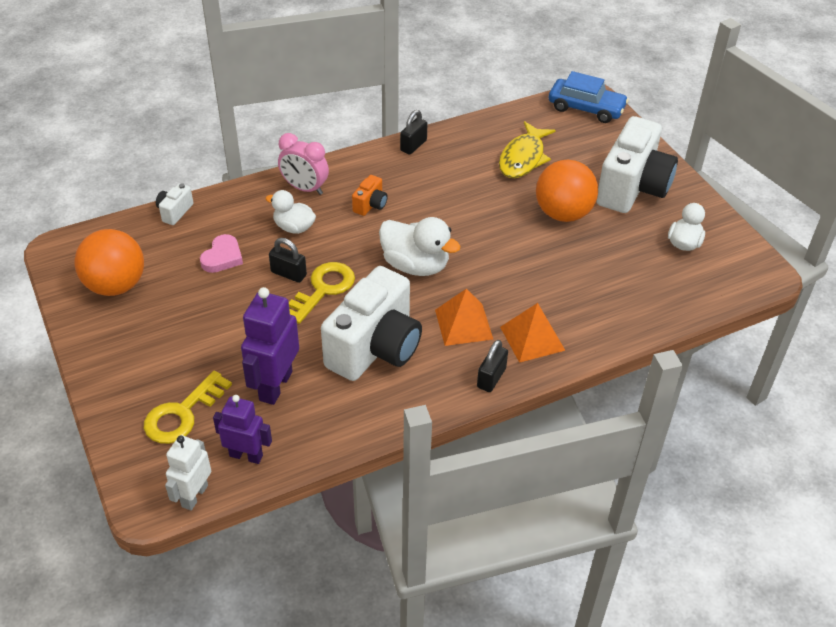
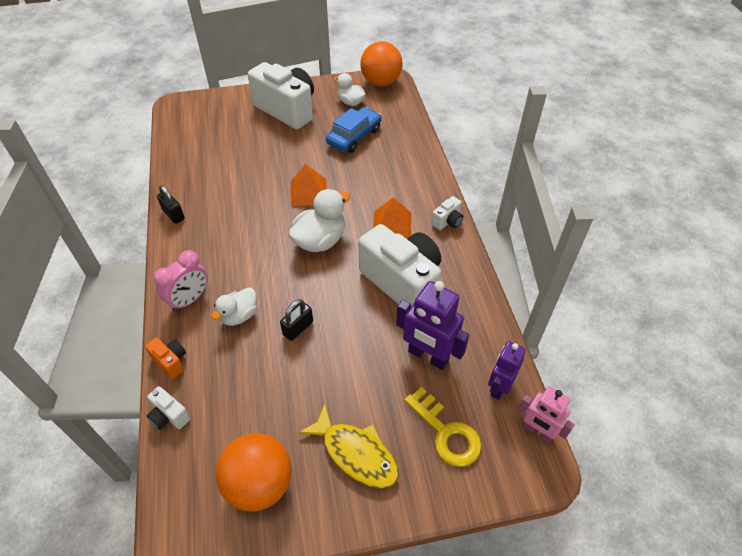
camera: 75 degrees left, 5 degrees up
white robot [165,435,211,511] -> pink robot [518,386,575,443]
pink heart [200,234,243,273] -> none
yellow key [289,262,355,324] -> none
orange camera [352,175,388,216] -> orange camera moved to [145,337,186,379]
black padlock [477,340,508,392] -> white camera [431,196,463,230]
yellow fish [499,121,556,178] -> yellow fish moved to [298,404,399,489]
orange pyramid [500,303,566,363] -> orange pyramid moved to [291,163,327,206]
orange ball [536,160,598,222] -> orange ball moved to [360,42,403,86]
blue car [549,71,629,123] -> blue car moved to [326,107,382,153]

